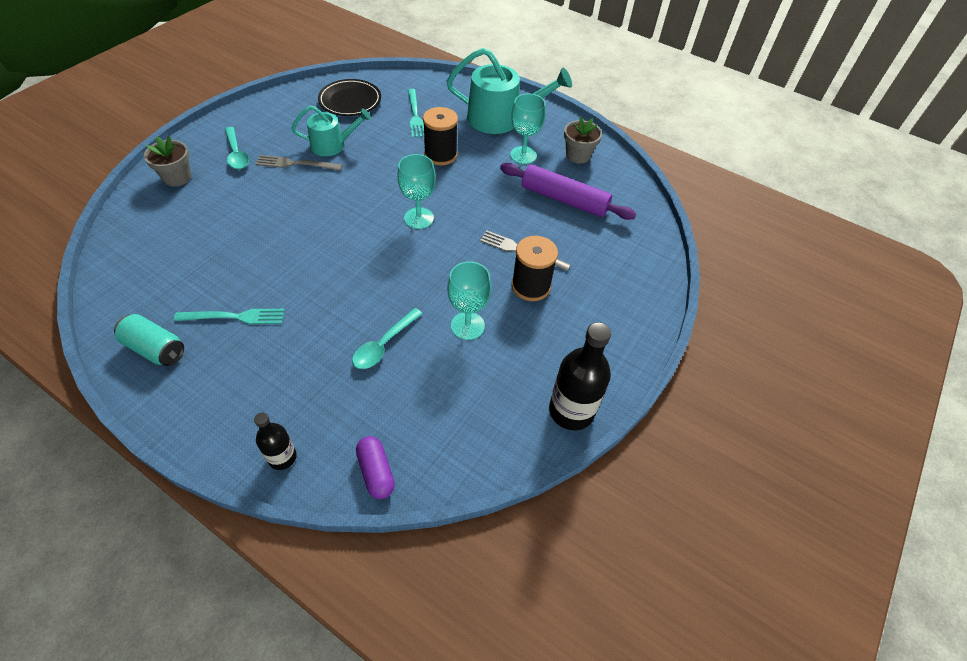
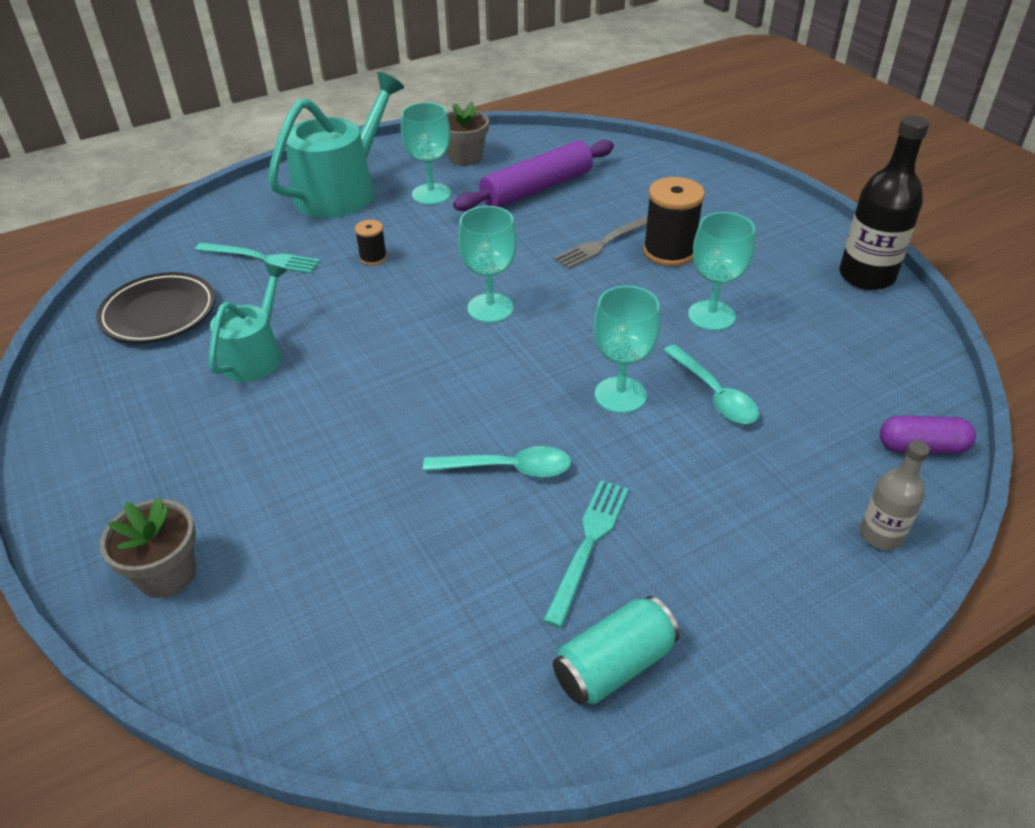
camera: 60 degrees left, 10 degrees down
turquoise spoon [225,127,249,169] -> turquoise spoon moved to [423,446,571,478]
black bottle [254,412,297,470] -> grey bottle [860,440,930,550]
grey fork [256,155,342,171] -> none
black spool [423,107,458,166] -> black spool [355,220,387,266], size x0.52
none -> turquoise goblet [594,286,661,413]

